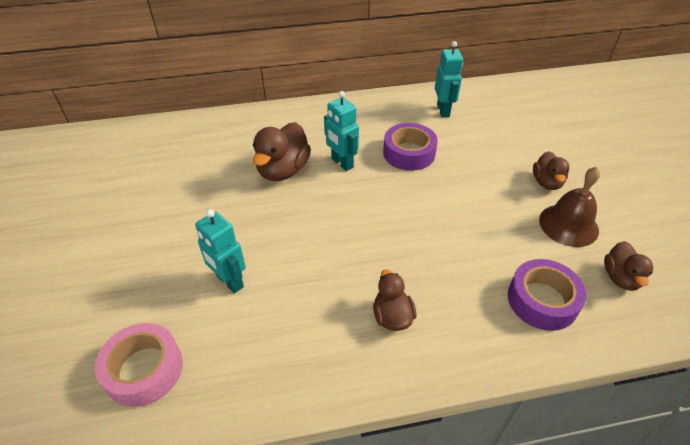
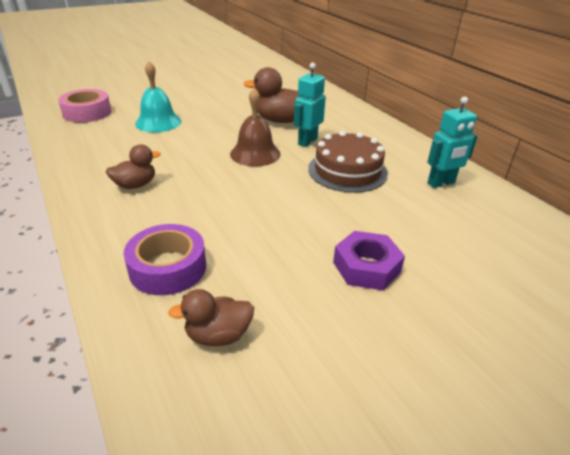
camera: 70 degrees right, 10 degrees down
turquoise robot [195,209,246,293] -> turquoise bell [135,61,181,132]
purple tape [383,123,438,171] -> brown cake [308,131,388,193]
brown duck [533,151,570,190] -> purple nut [333,231,405,290]
brown bell [539,167,600,247] -> brown bell moved to [230,87,280,166]

